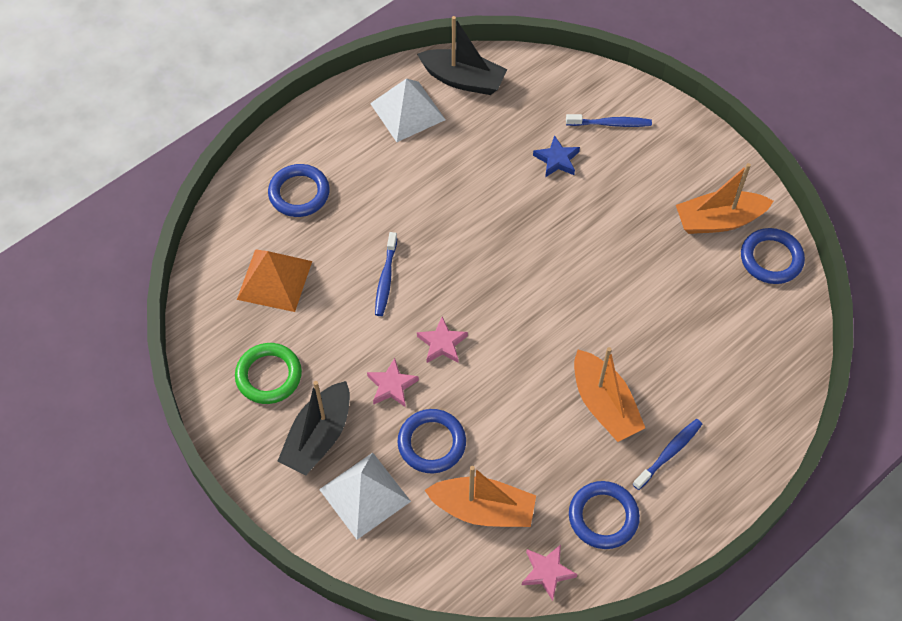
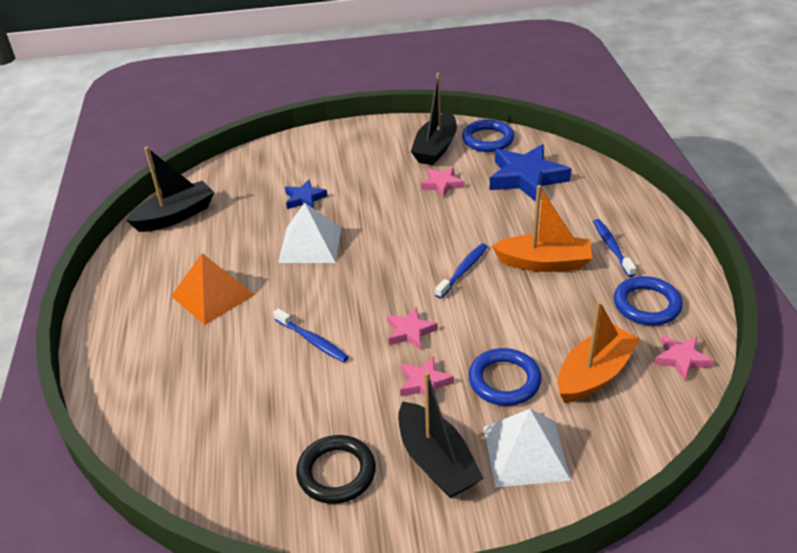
camera: 55 degrees left, 20 degrees down
green ring [235,343,302,404] -> black ring [296,435,376,504]
orange pyramid [237,249,312,312] -> orange pyramid moved to [171,253,254,325]
blue ring [268,164,330,217] -> none
white pyramid [370,79,446,142] -> white pyramid moved to [278,203,341,263]
blue toothbrush [566,114,652,127] -> blue toothbrush moved to [435,243,488,299]
orange boat [676,163,774,234] -> black boat [411,73,457,165]
none -> pink star [421,167,464,198]
none -> blue star [489,144,571,202]

